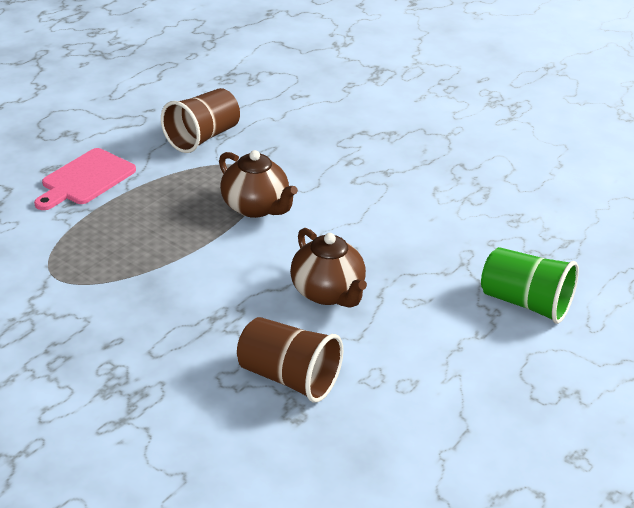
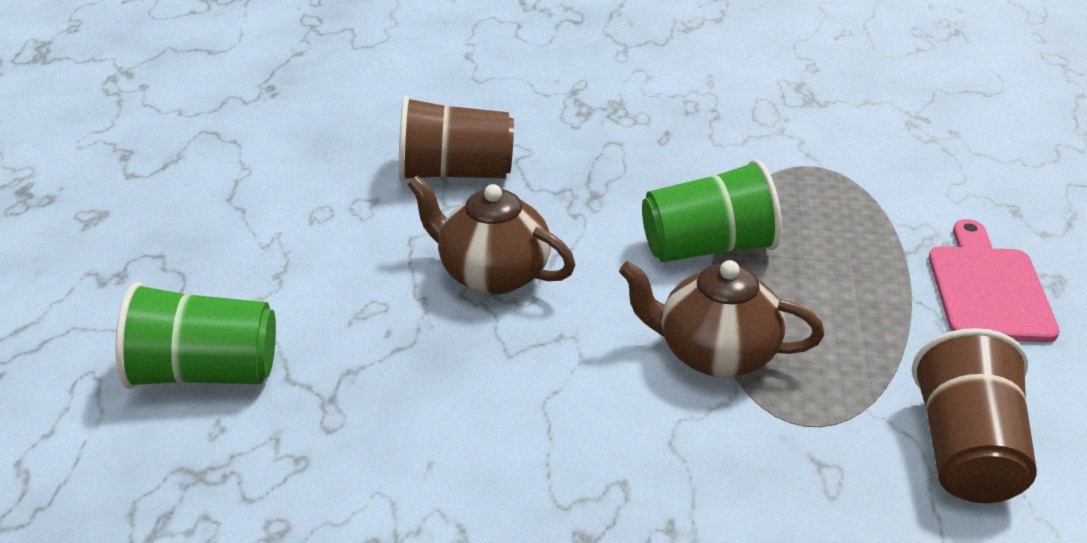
camera: 150 degrees right, 0 degrees up
none -> green cup [642,159,782,262]

